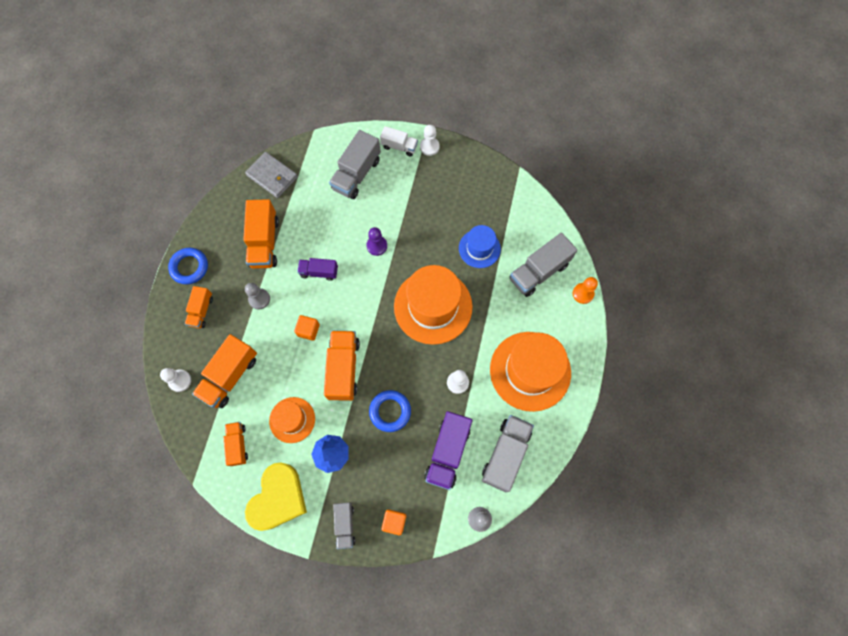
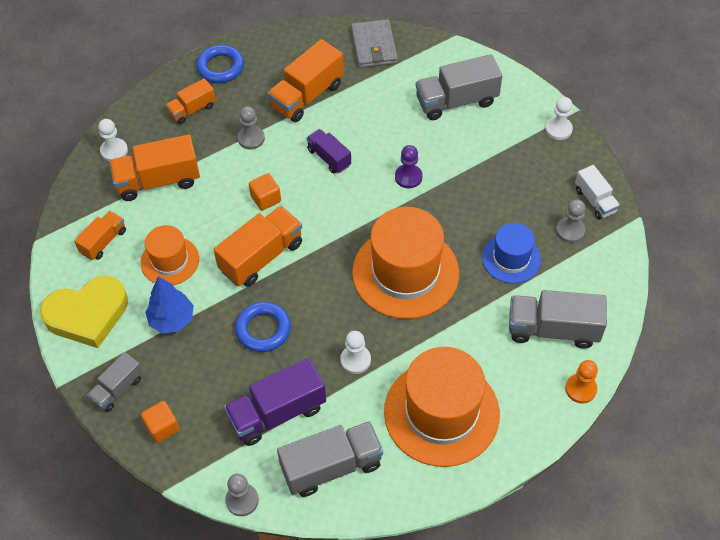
camera: 45 degrees right, 15 degrees down
white truck [380,126,418,157] -> white truck moved to [575,165,620,219]
none -> grey pawn [556,199,585,243]

